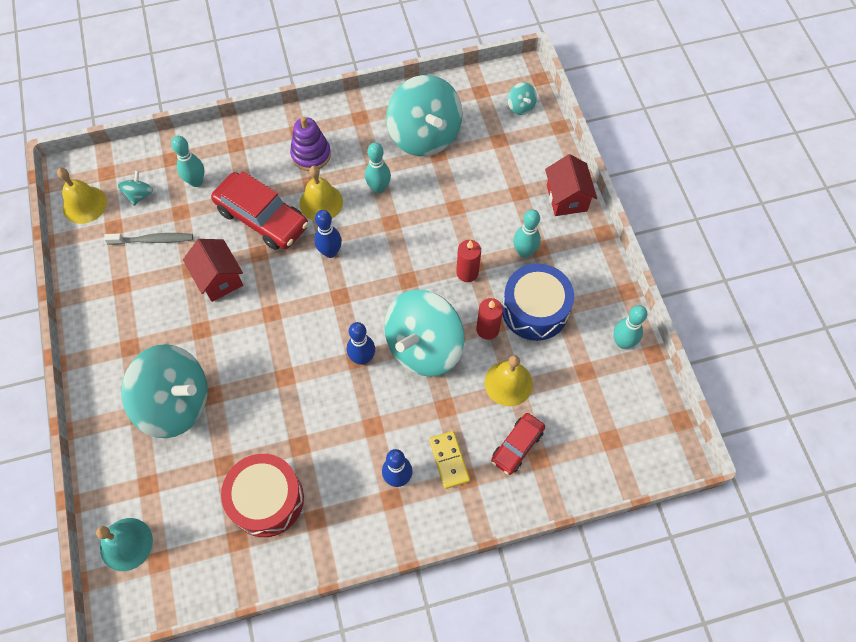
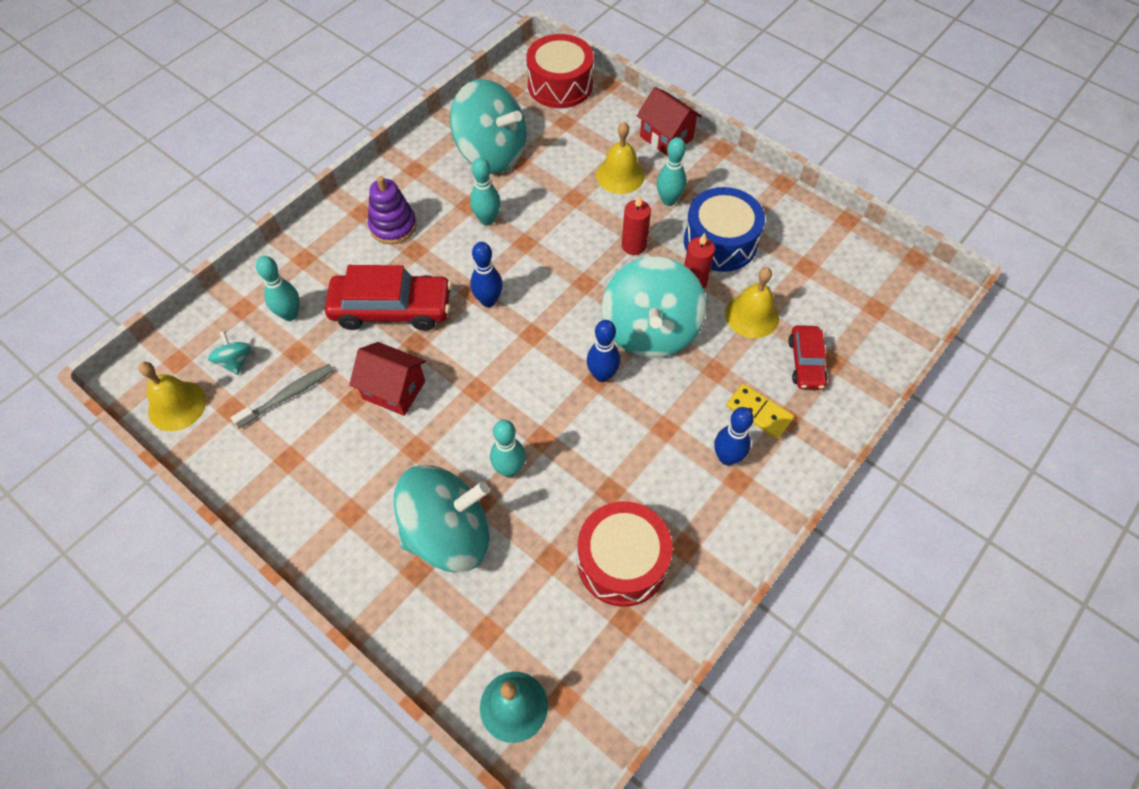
camera: 35 degrees left, 5 degrees down
yellow bell [299,166,343,221] -> yellow bell moved to [596,122,645,194]
turquoise spinning top [508,82,537,115] -> red drum [526,34,594,108]
turquoise bowling pin [613,305,647,349] -> turquoise bowling pin moved to [490,420,526,478]

